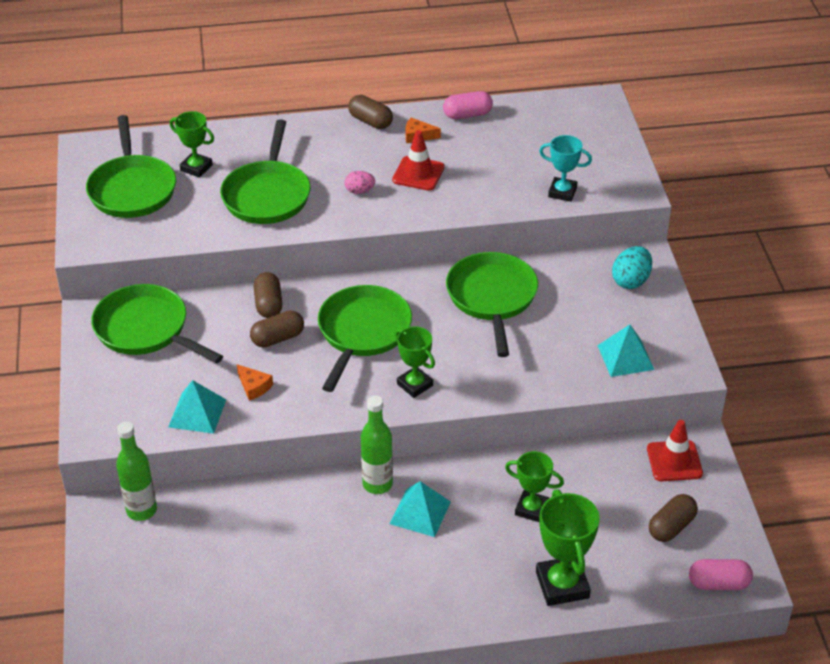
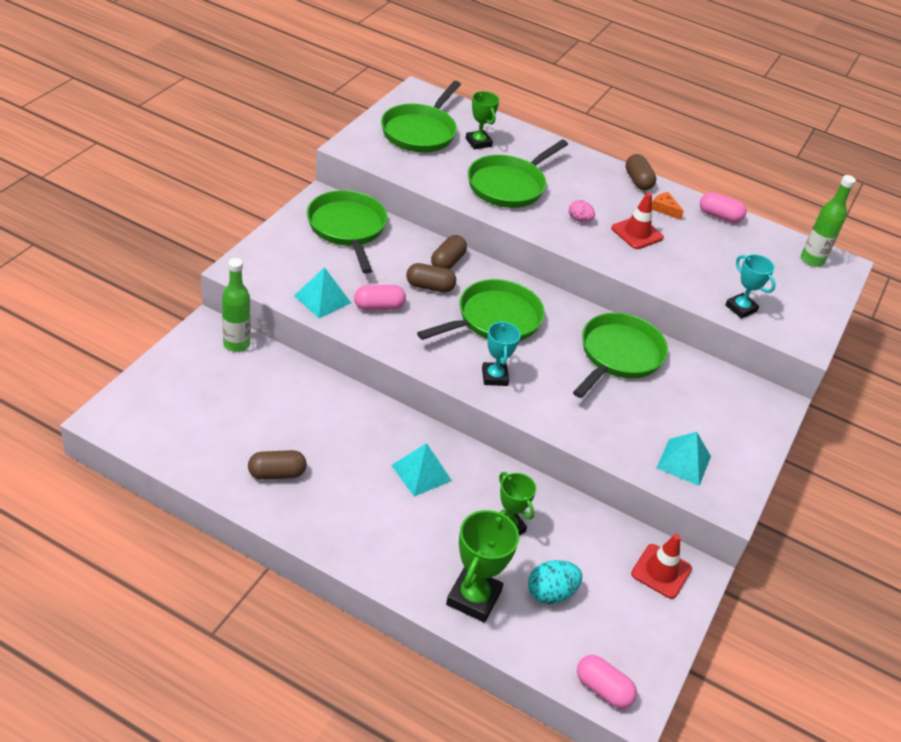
camera: 30 degrees right, 0 degrees up
orange cheese [237,364,273,401] -> pink capsule [354,285,406,310]
green bottle [361,395,393,494] -> green bottle moved to [801,175,856,267]
green trophy [395,326,435,398] -> turquoise trophy [482,321,521,386]
turquoise egg [612,246,652,289] -> turquoise egg moved to [528,560,582,604]
brown capsule [649,494,698,542] -> brown capsule moved to [248,450,307,480]

